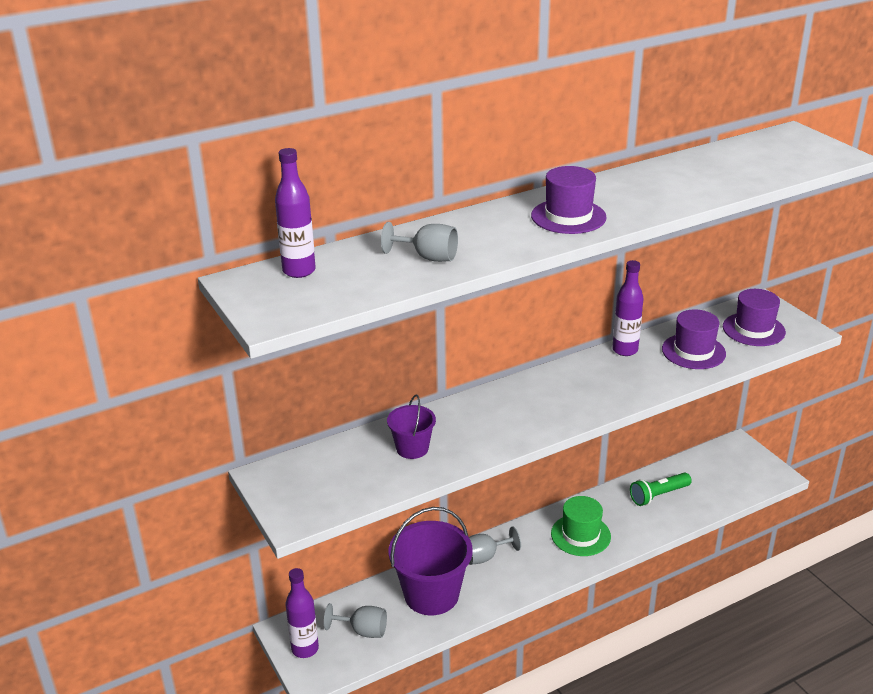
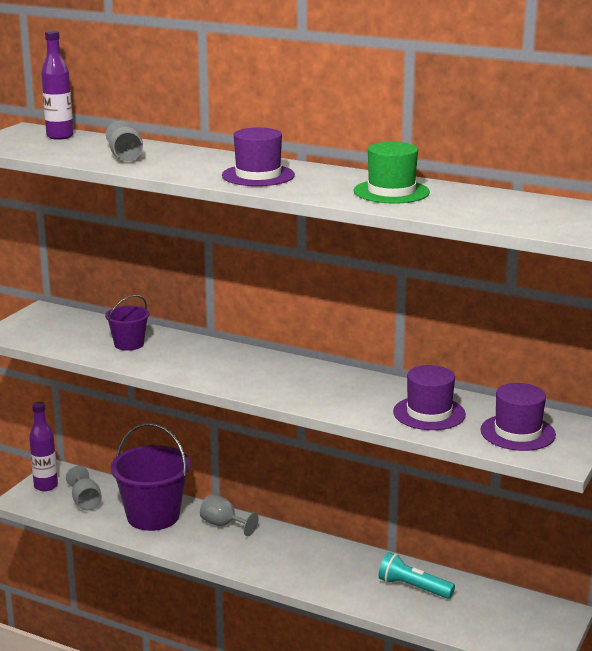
camera: 55 degrees right, 10 degrees down
green hat [551,496,611,556] -> green hat moved to [354,142,430,203]
purple bottle [612,260,643,356] -> none
green flashlight [630,472,692,506] -> turquoise flashlight [379,552,455,599]

